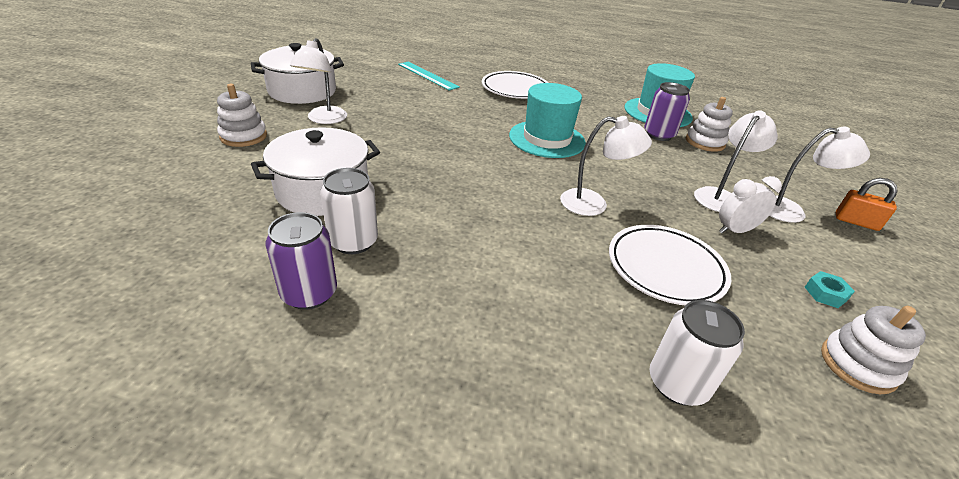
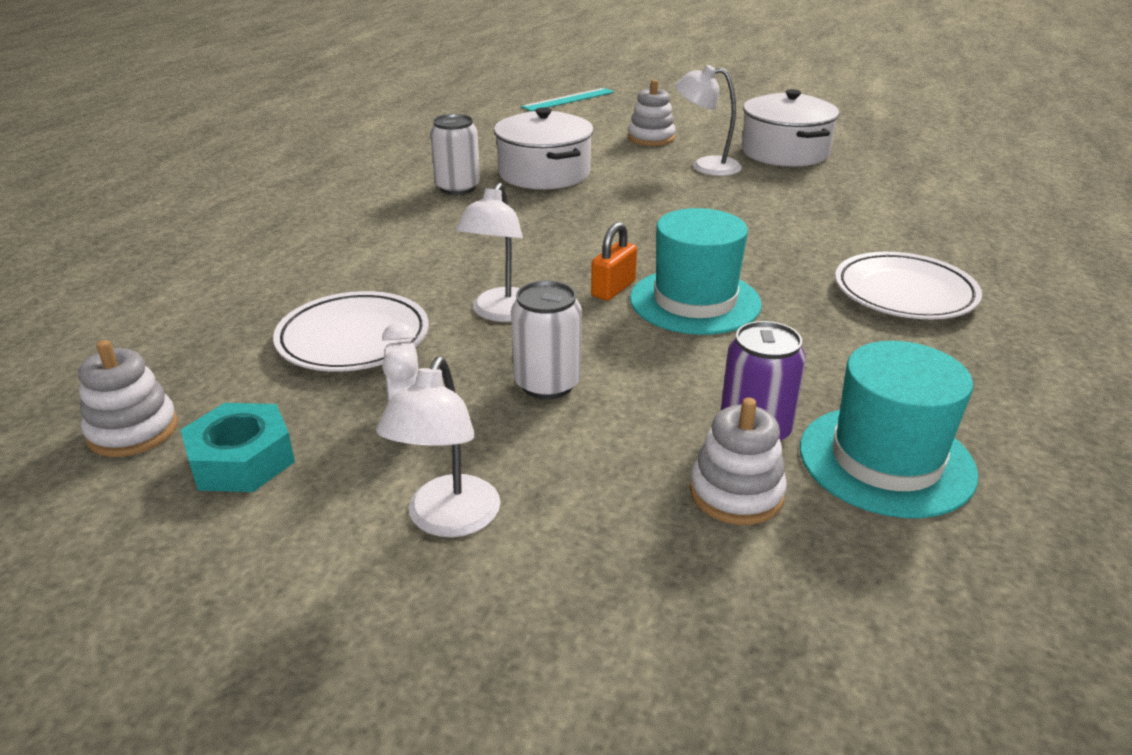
camera: 100 degrees right, 5 degrees down
purple can [266,212,337,310] -> none
turquoise ruler [398,61,460,91] -> turquoise ruler moved to [521,88,614,111]
white can [649,300,745,406] -> white can moved to [511,281,582,399]
white lamp [694,110,778,212] -> none
turquoise nut [805,271,855,308] -> turquoise nut [181,403,295,492], size x1.81
orange padlock [836,178,898,231] -> orange padlock moved to [591,222,637,301]

